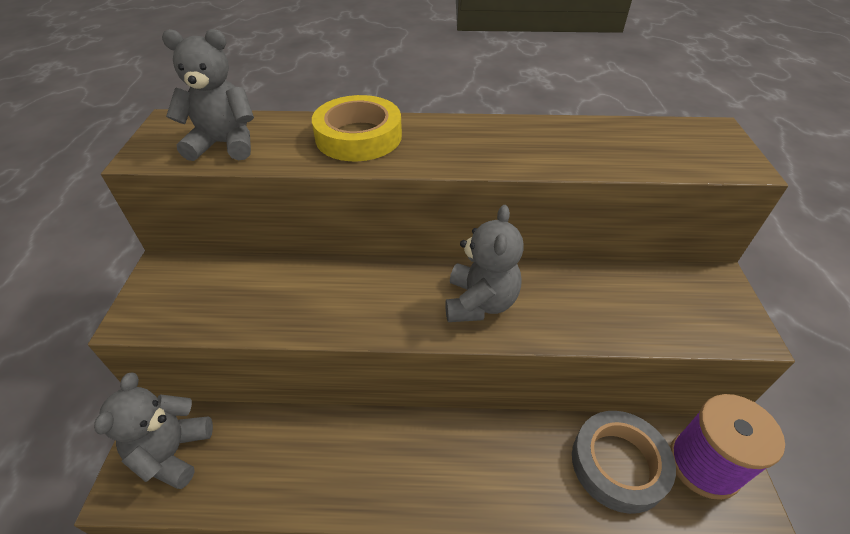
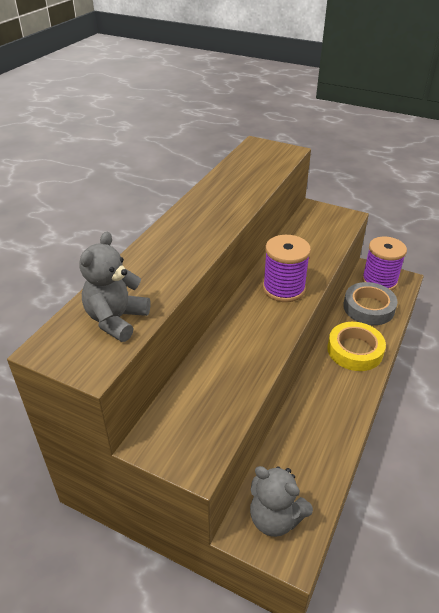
camera: 65 degrees left, 5 degrees down
yellow tape [312,95,402,161] -> yellow tape moved to [327,322,386,371]
grey teddy bear [445,205,524,322] -> purple spool [263,235,311,302]

